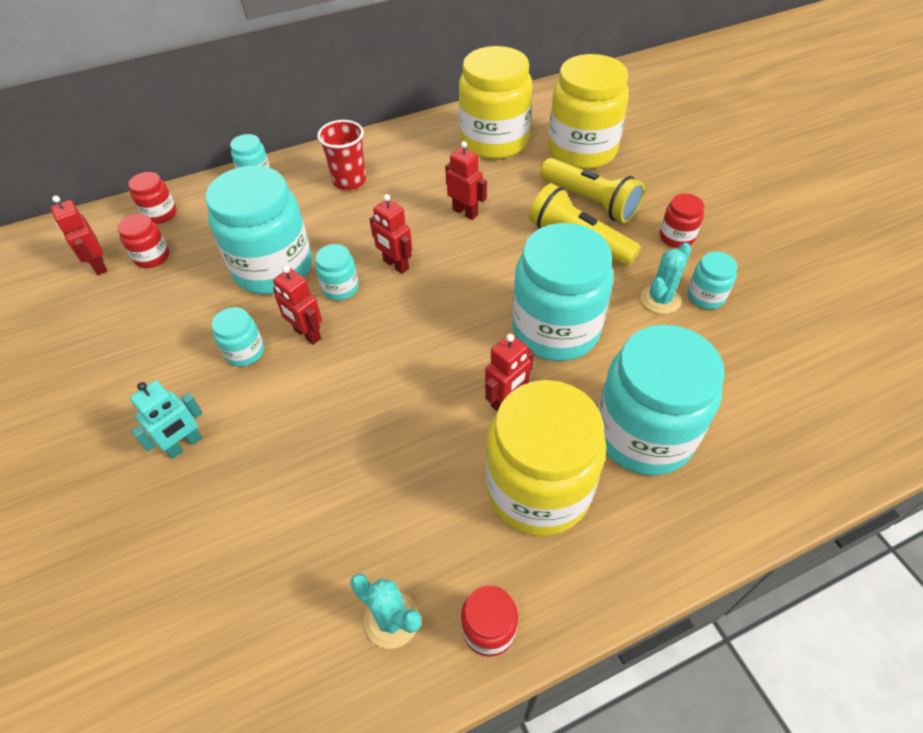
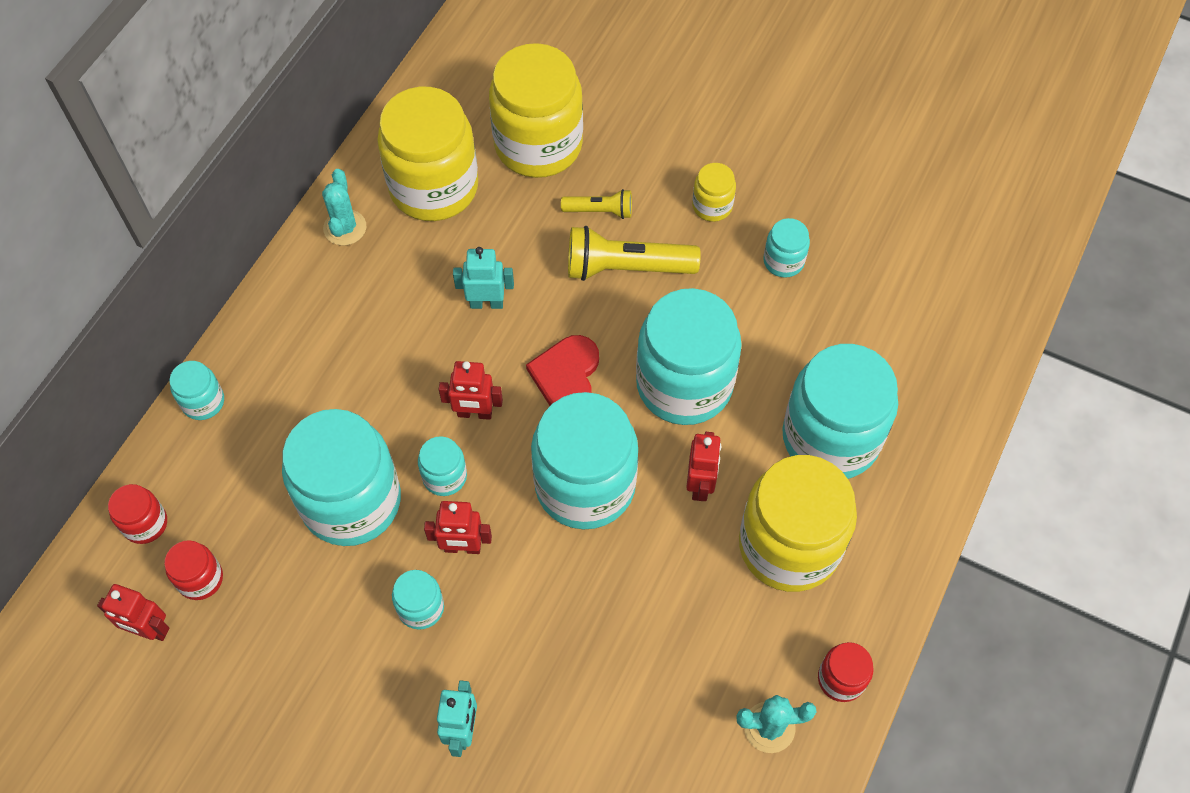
camera: 40 degrees left, 10 degrees up
red cup [317,120,366,190] -> none
red robot [445,141,487,220] -> turquoise robot [453,247,514,309]
yellow flashlight [540,158,645,223] -> yellow flashlight [561,189,632,219], size x0.55
turquoise cactus [640,243,691,314] -> turquoise cactus moved to [322,169,366,246]
red jar [660,193,704,248] -> yellow jar [692,163,736,222]
none -> red heart [526,335,599,406]
none -> turquoise jar [531,392,638,529]

